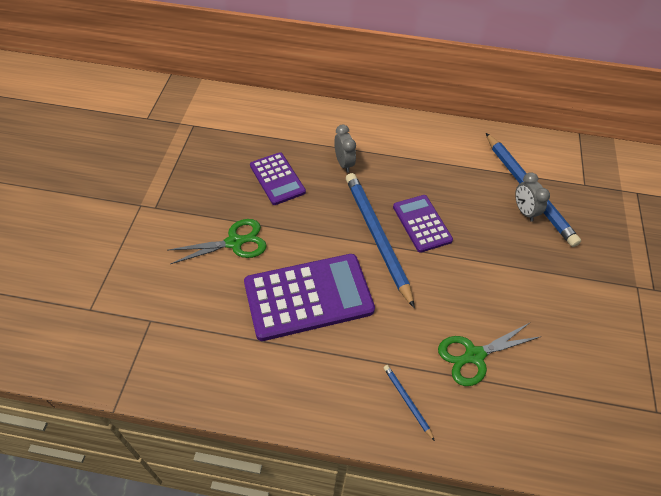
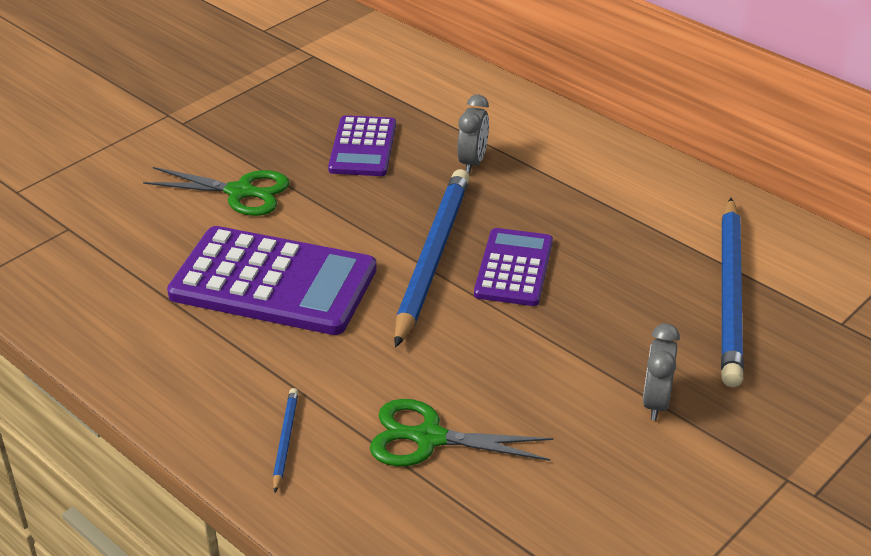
camera: 35 degrees right, 15 degrees down
grey clock [515,172,550,222] -> grey clock moved to [643,323,680,420]

